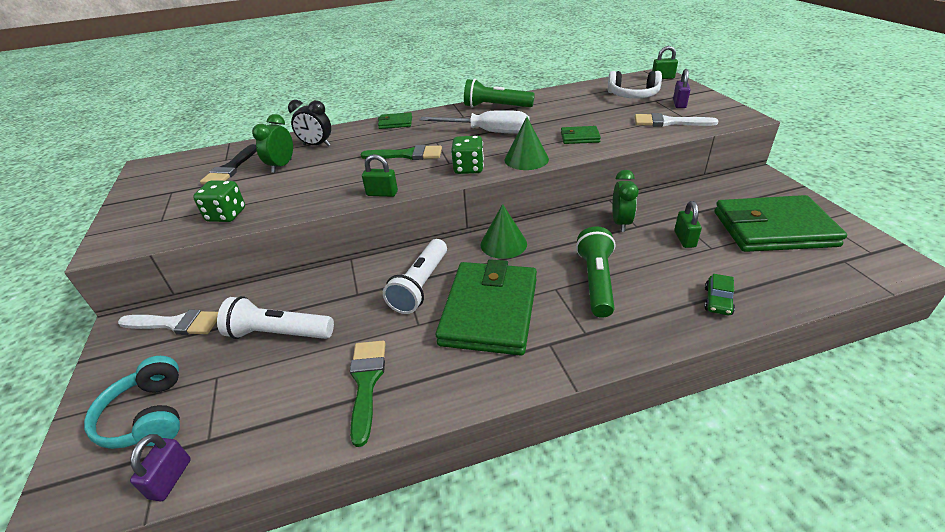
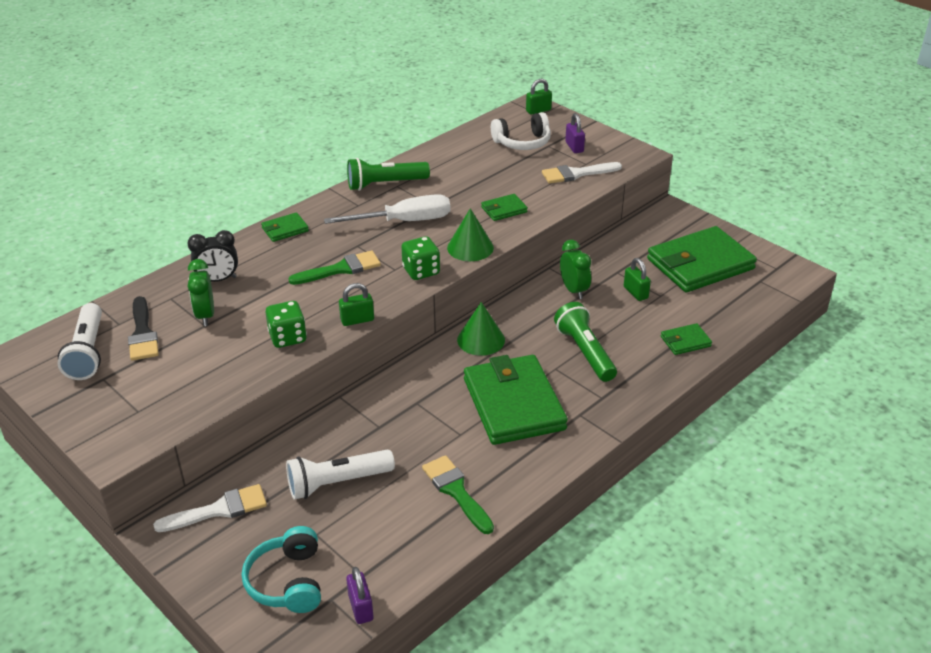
camera: 30 degrees left, 0 degrees up
turquoise headphones [84,356,180,449] -> turquoise headphones turned 45 degrees clockwise [242,526,321,613]
green dice [193,181,245,222] -> green dice moved to [265,301,307,348]
white flashlight [383,239,447,314] -> white flashlight moved to [58,303,102,380]
green car [704,274,735,315] -> green wallet [661,323,712,355]

